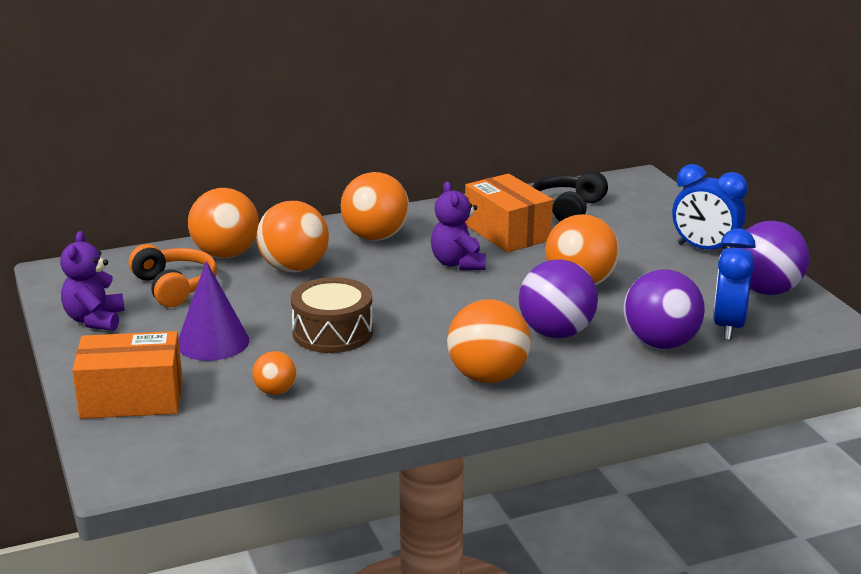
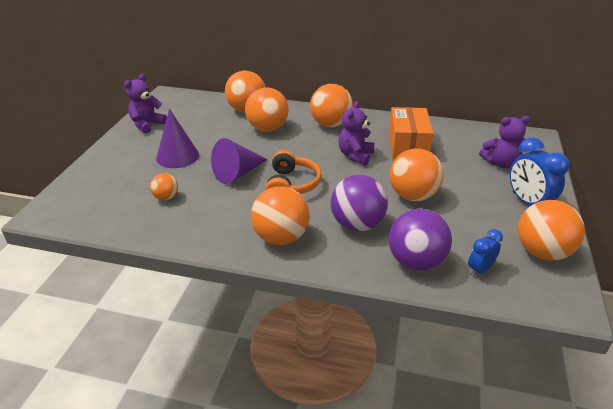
camera: 35 degrees right, 10 degrees up
orange box [72,331,182,419] -> none
orange headphones [129,244,217,307] -> orange headphones moved to [266,150,322,194]
brown drum [291,277,373,353] -> purple cone [211,138,268,184]
black headphones [532,171,608,221] -> none
blue clock [713,229,756,340] -> blue clock [468,229,503,277], size x0.59
purple ball [735,221,809,295] -> orange ball [518,200,585,261]
none -> purple teddy bear [479,116,530,168]

